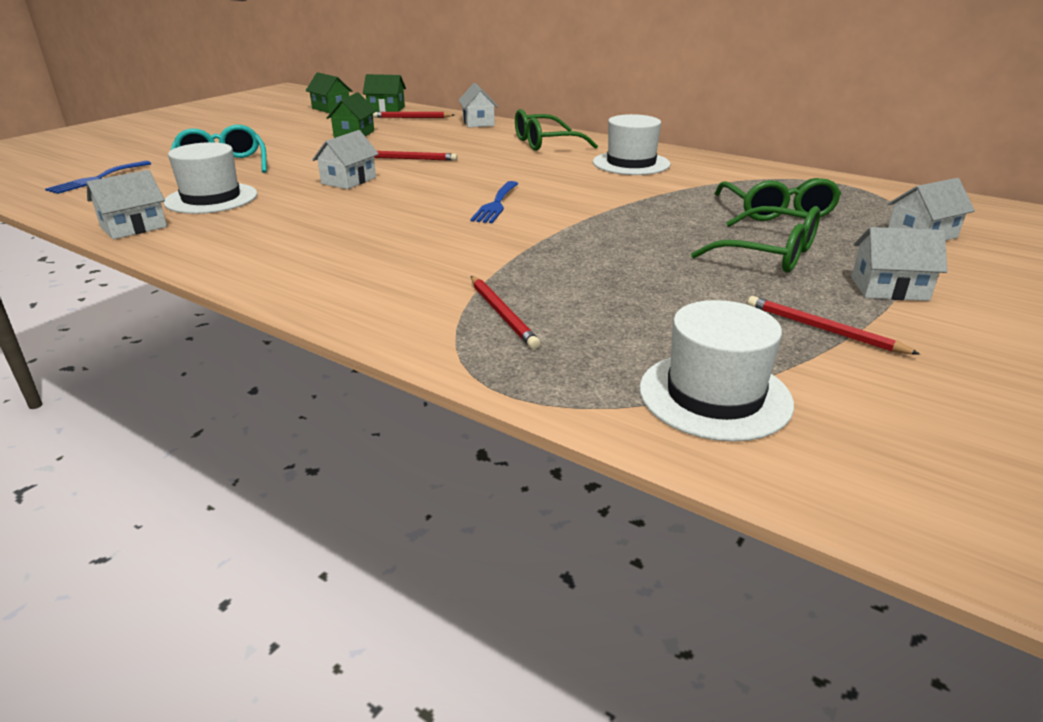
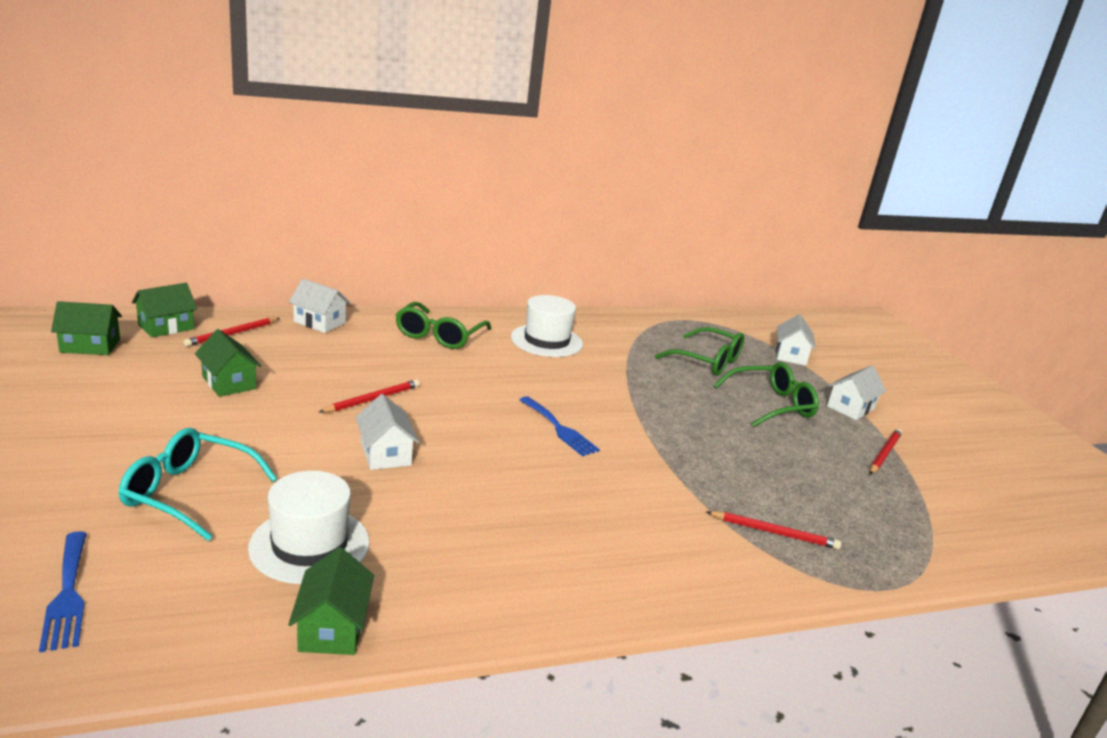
camera: 55 degrees left, 5 degrees down
white house [86,170,167,239] -> green house [288,547,374,655]
white hat [639,300,794,442] -> none
red pencil [748,296,921,355] -> red pencil turned 135 degrees clockwise [870,429,902,475]

